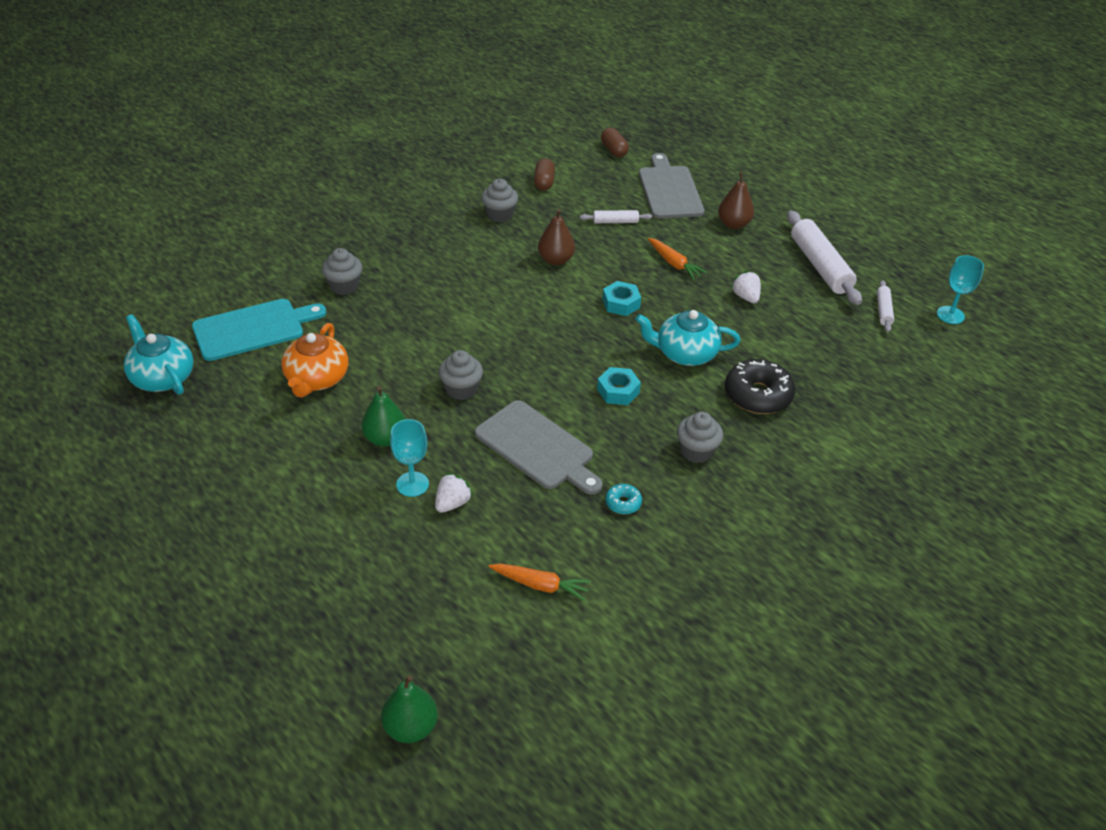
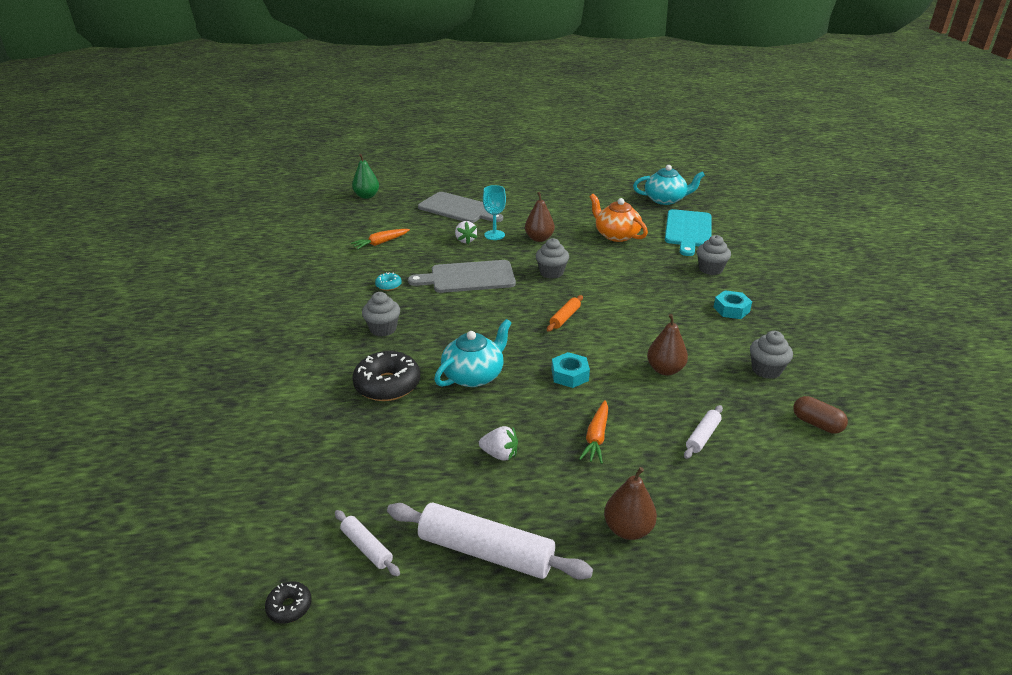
camera: 130 degrees right, 10 degrees down
green pear [361,386,406,447] -> brown pear [525,192,555,242]
turquoise nut [597,367,641,405] -> turquoise nut moved to [713,290,752,319]
brown capsule [601,128,629,157] -> none
grey cutting board [639,153,705,218] -> grey cutting board moved to [418,192,503,223]
orange carrot [648,238,707,280] -> orange carrot turned 75 degrees counterclockwise [579,400,608,464]
turquoise goblet [937,255,984,324] -> black donut [265,581,312,624]
none -> orange rolling pin [547,295,583,332]

